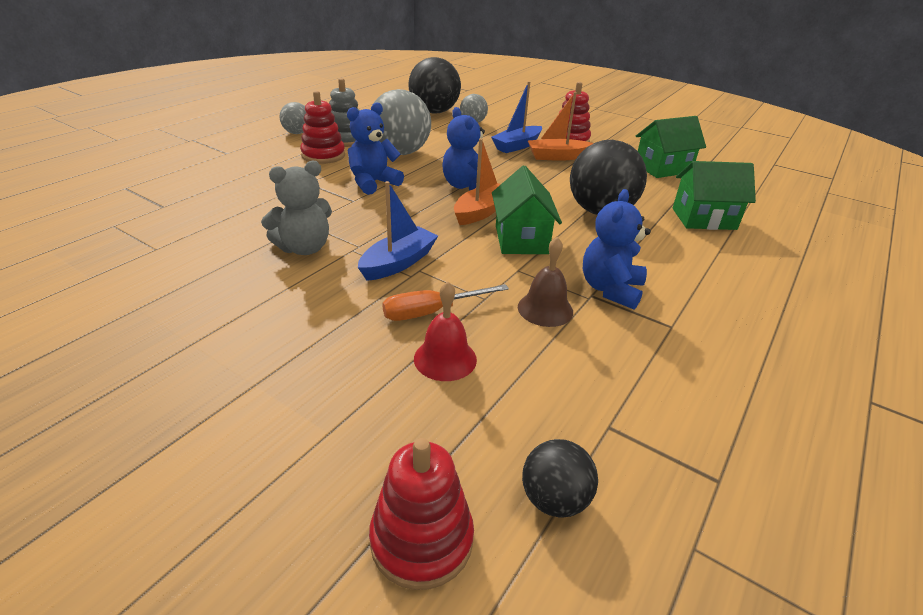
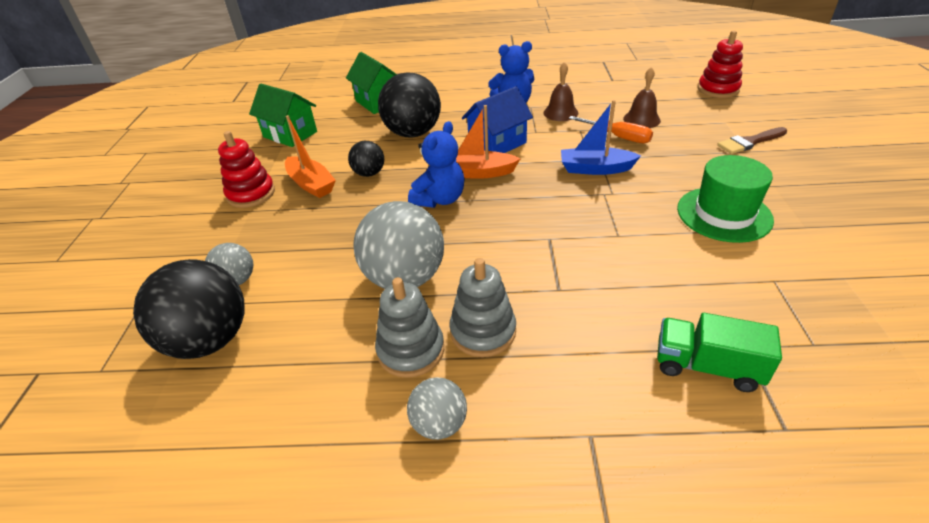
camera: 120 degrees left, 5 degrees up
grey teddy bear [261,161,332,255] -> none
red stacking toy [300,91,345,164] -> grey stacking toy [449,258,516,357]
blue teddy bear [347,102,404,195] -> none
red bell [414,281,477,381] -> brown bell [623,67,661,128]
blue boat [491,81,542,153] -> none
green house [492,166,562,254] -> blue house [462,86,533,153]
black ball [522,439,598,517] -> black ball moved to [348,141,384,177]
none -> green truck [657,313,782,392]
none -> green hat [677,155,774,243]
none -> brown brush [717,127,787,154]

